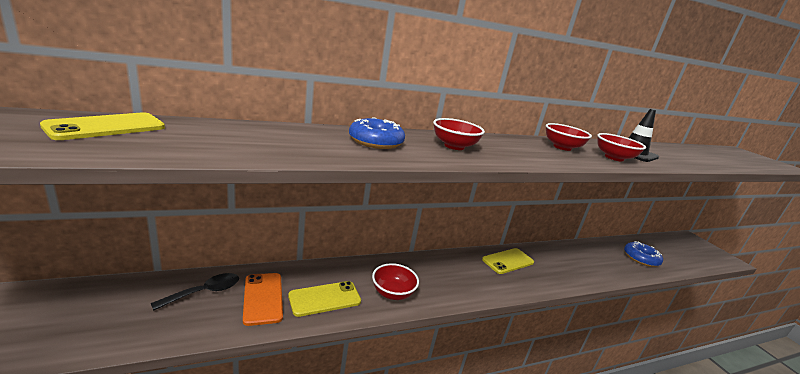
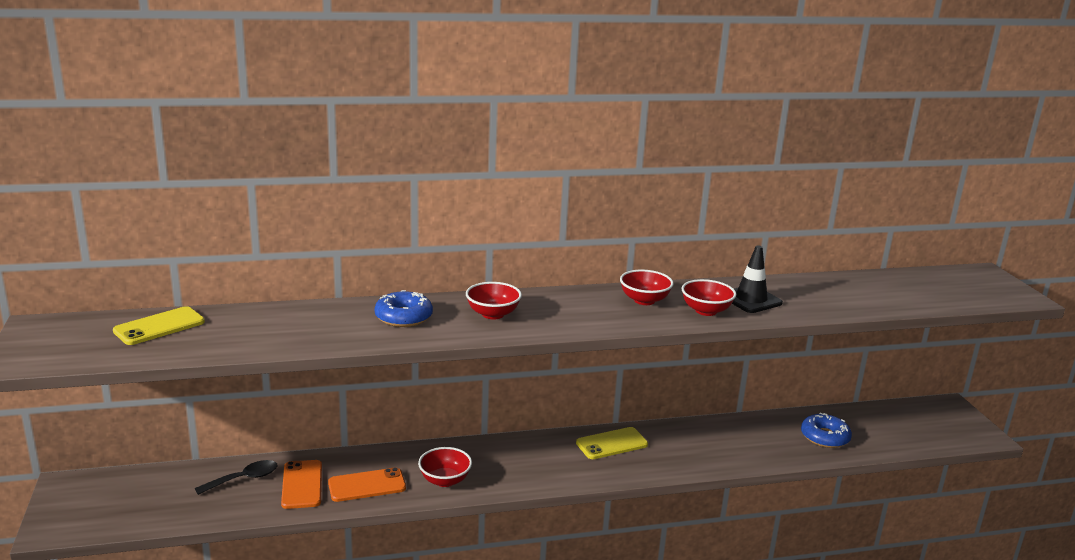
camera: 10 degrees right, 0 degrees up
yellow phone [288,281,361,317] -> orange phone [328,467,406,502]

